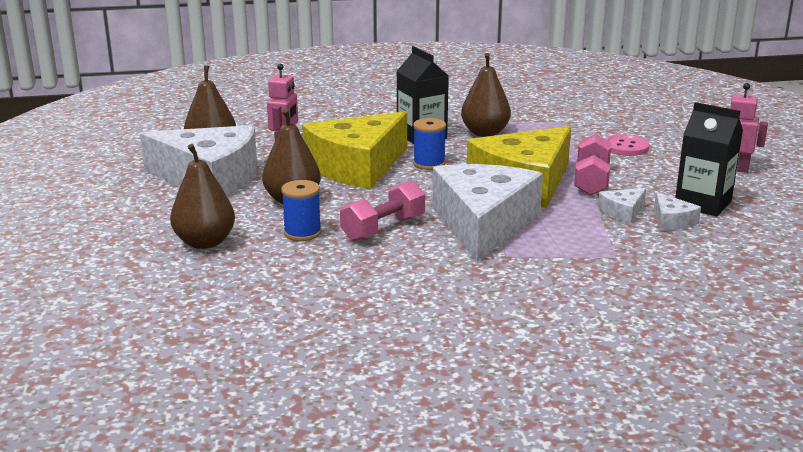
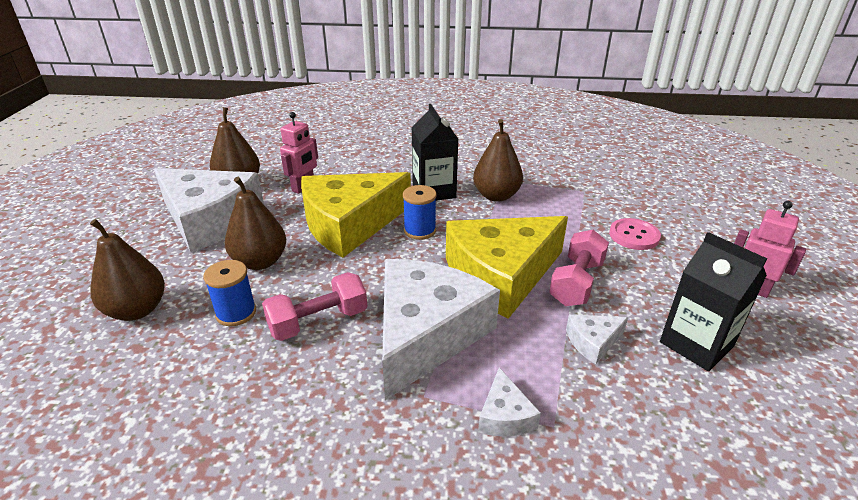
camera: 15 degrees right, 10 degrees up
white cheese [654,192,701,230] -> white cheese moved to [478,367,541,437]

